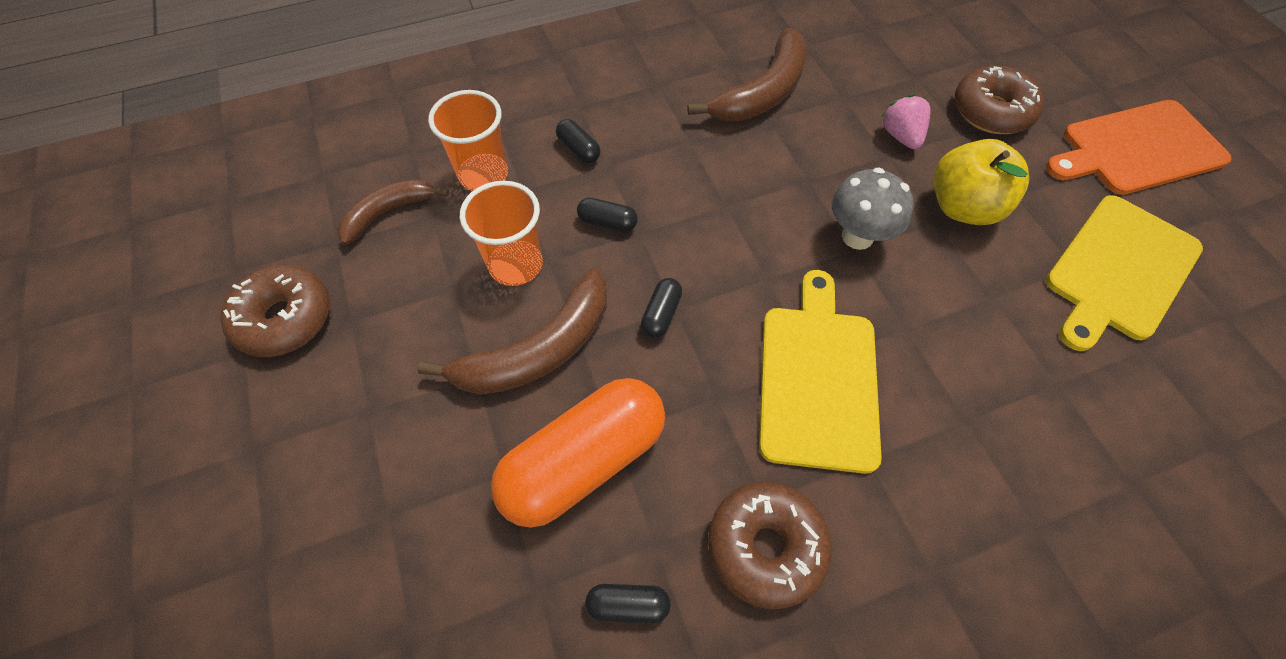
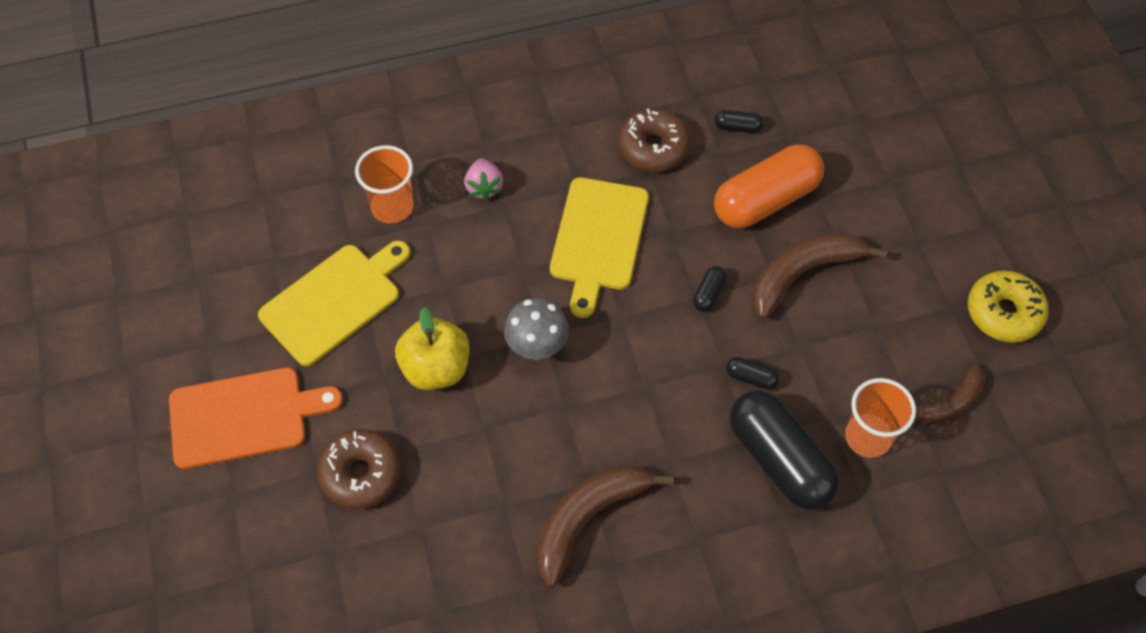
camera: 175 degrees left, 0 degrees up
brown donut [220,265,330,357] -> yellow donut [968,271,1048,343]
orange cup [460,181,543,286] -> orange cup moved to [355,145,413,223]
black capsule [556,119,601,163] -> black capsule [730,390,840,510], size x2.45
pink strawberry [881,94,930,149] -> pink strawberry moved to [464,158,503,201]

